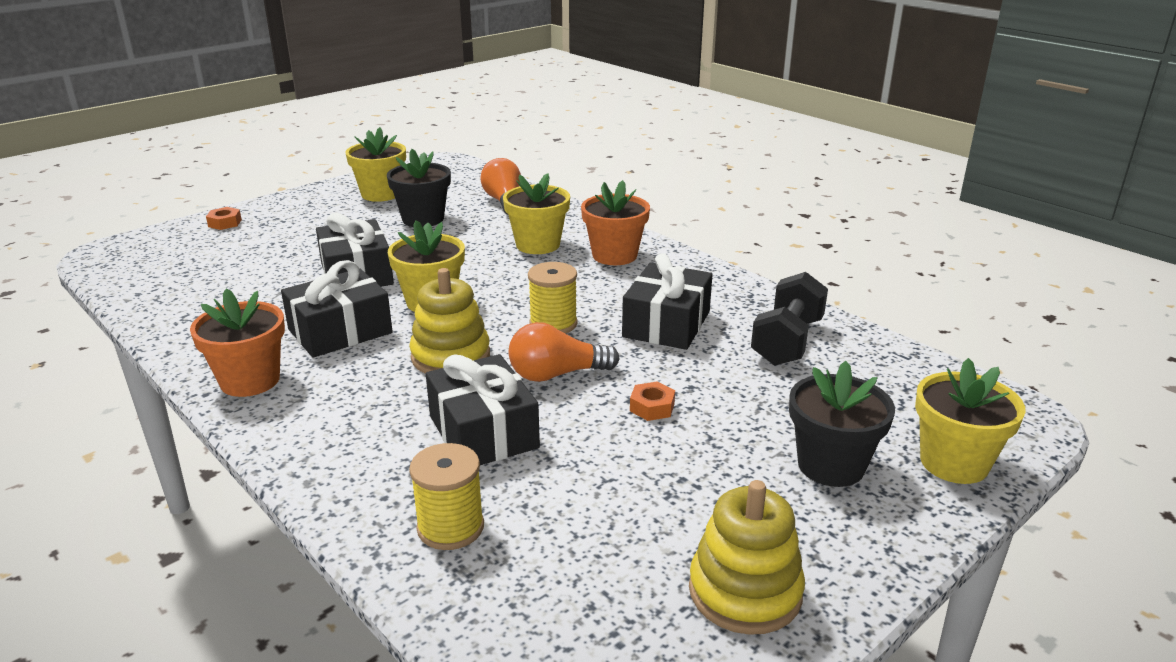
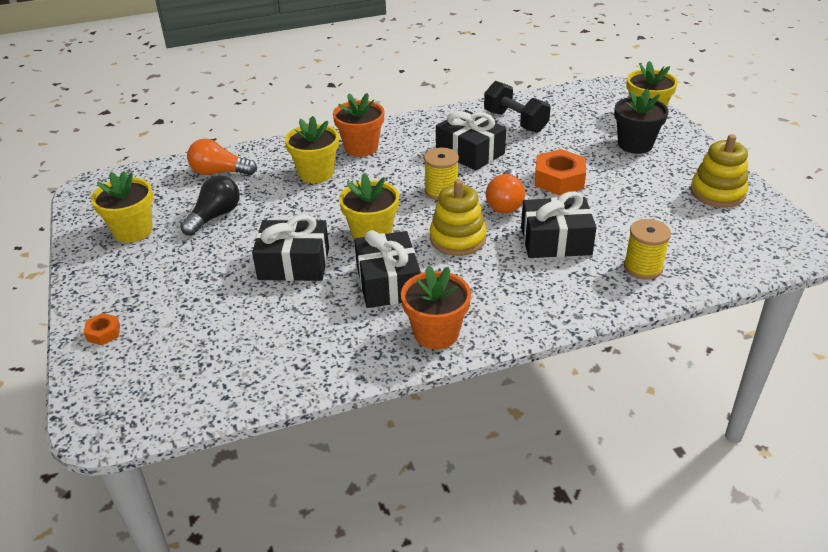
camera: 65 degrees left, 10 degrees up
black flower pot [387,149,451,227] -> black light bulb [180,175,240,236]
orange nut [630,382,675,421] -> orange nut [535,149,586,195], size x1.96

